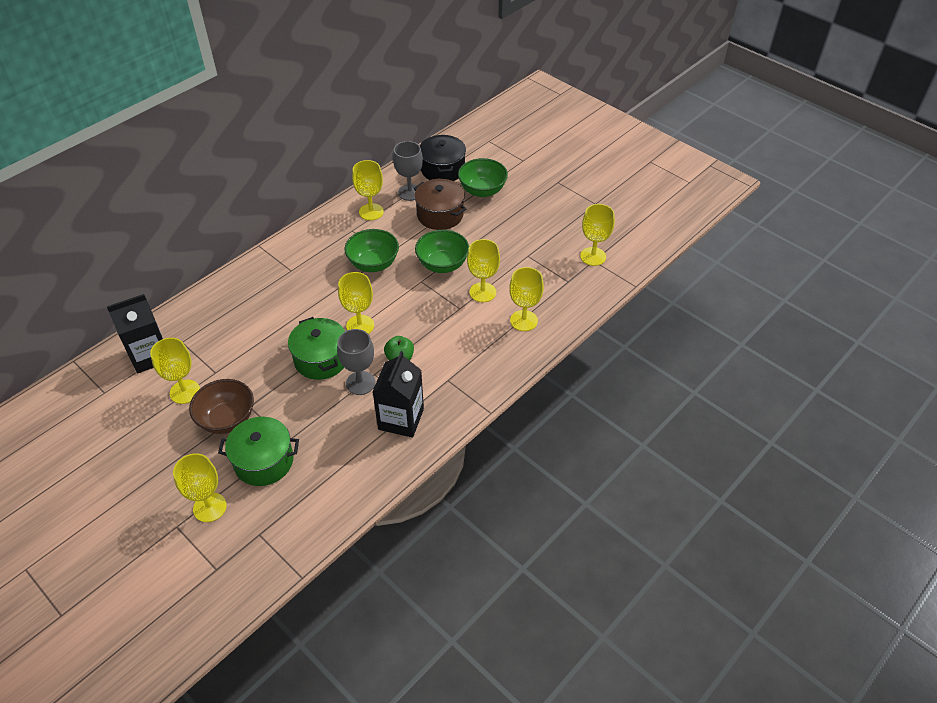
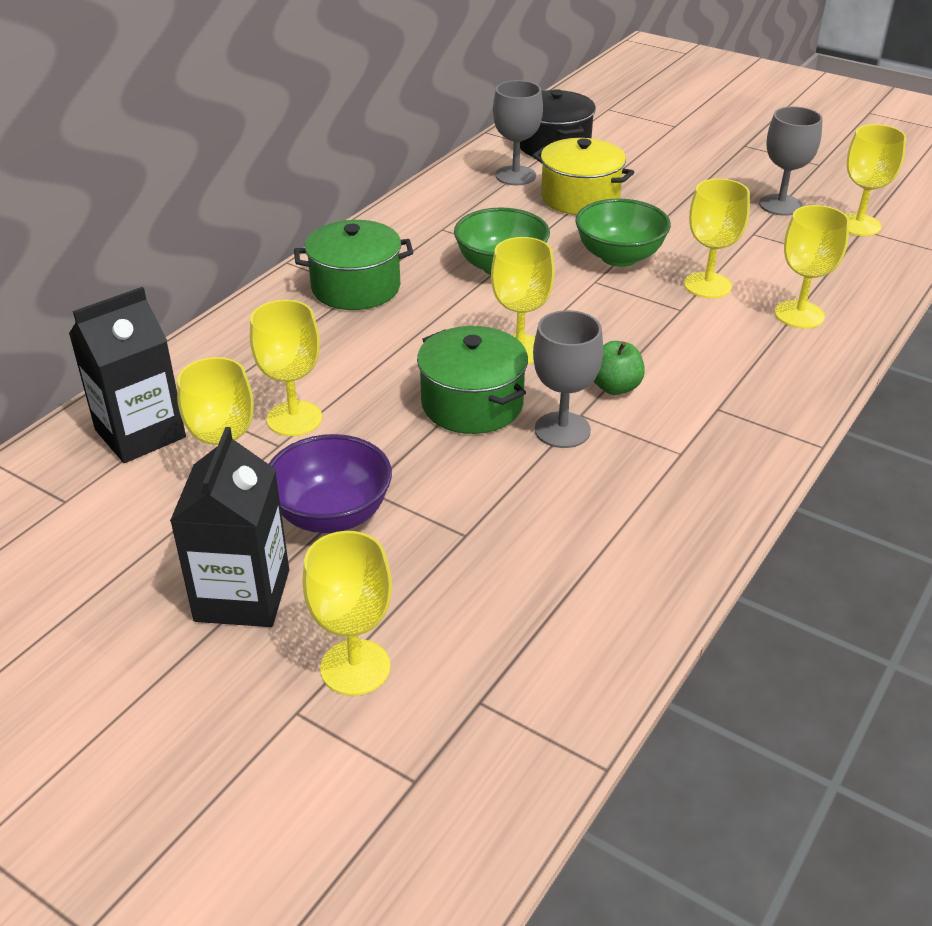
camera: 10 degrees left, 10 degrees down
brown bowl [189,379,254,434] -> purple bowl [269,434,392,533]
green pot [218,417,299,486] -> green pot moved to [294,220,413,310]
yellow goblet [352,160,384,220] -> yellow goblet moved to [250,300,322,436]
black carton [372,351,424,438] -> black carton moved to [170,427,289,627]
brown pot [414,179,466,230] -> yellow pot [532,138,634,215]
green bowl [458,158,508,197] -> none
none -> grey goblet [759,107,823,216]

